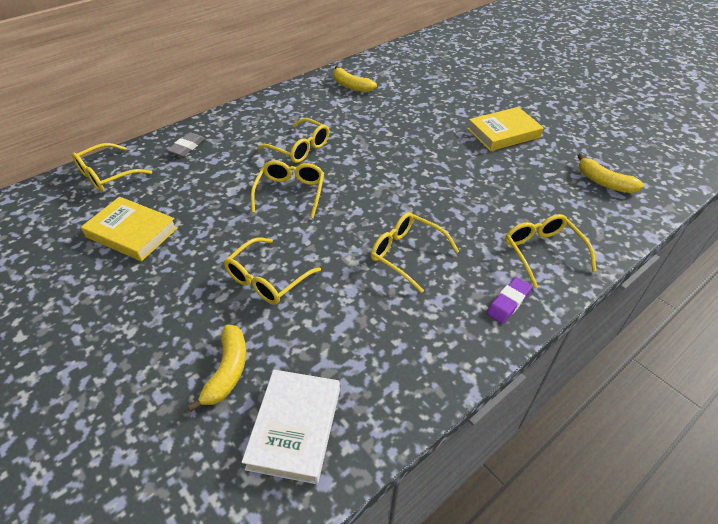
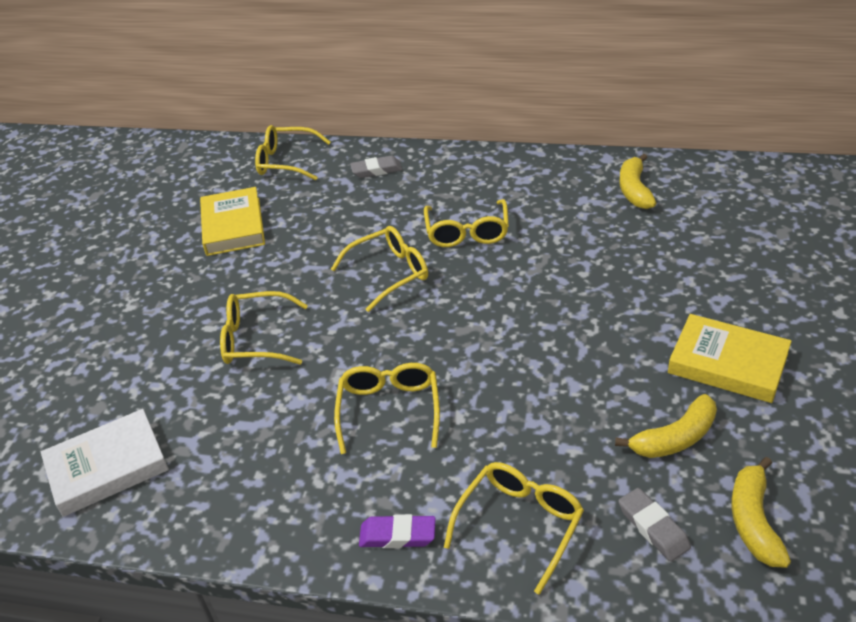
camera: 55 degrees right, 5 degrees down
yellow banana [188,324,246,412] -> yellow banana moved to [615,394,717,458]
none -> grey eraser [618,488,691,562]

